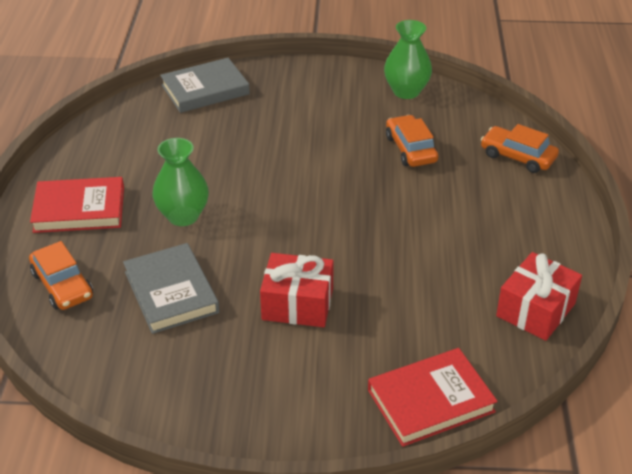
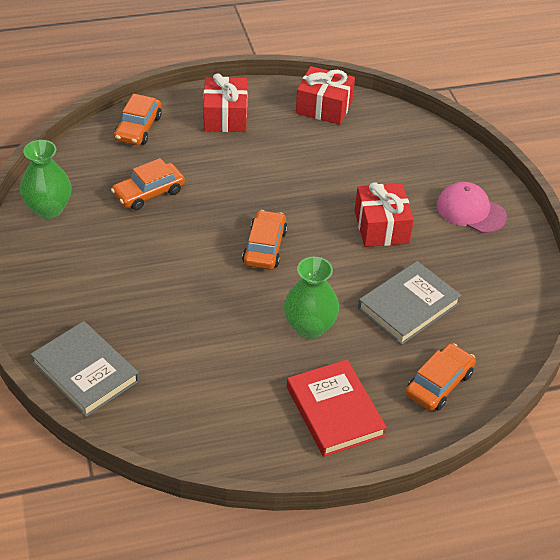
camera: 110 degrees left, 5 degrees up
red book [368,348,498,447] -> none
none -> red gift [203,73,247,132]
none -> orange car [242,210,287,270]
none -> pink cap [437,182,507,233]

